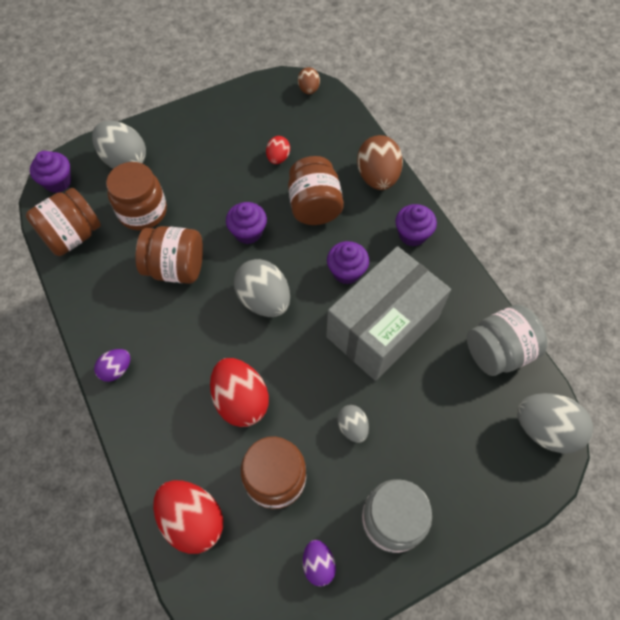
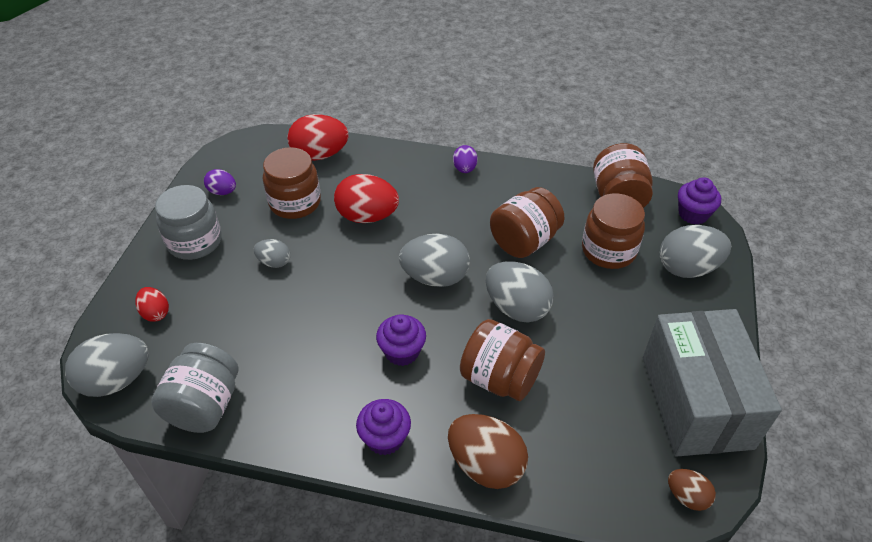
camera: 130 degrees right, 15 degrees down
purple cupcake [226,202,267,244] -> grey egg [486,261,554,323]
red egg [266,136,290,164] -> red egg moved to [135,287,169,322]
grey box [326,246,451,381] -> grey box moved to [643,309,782,456]

